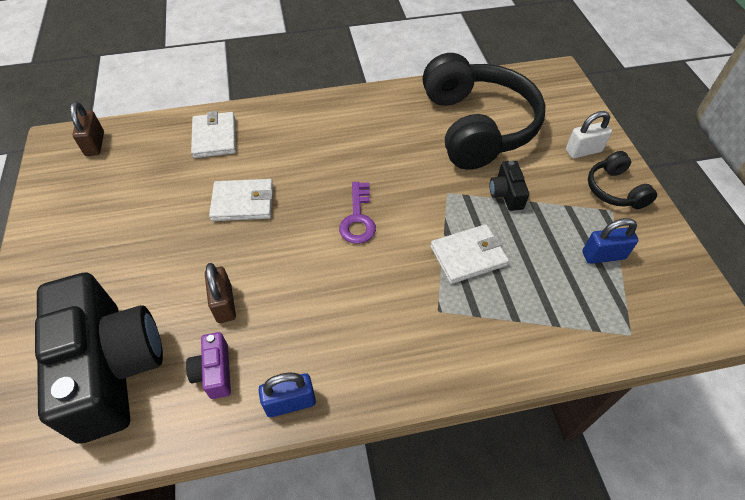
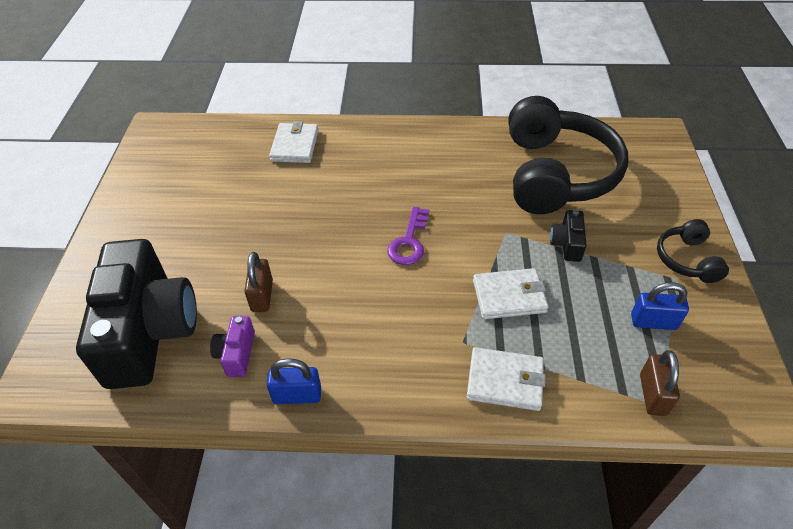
camera: 15 degrees right, 5 degrees down
brown padlock [70,102,104,156] -> brown padlock moved to [640,350,680,416]
white wallet [209,179,273,221] -> white wallet moved to [467,347,546,411]
white padlock [566,111,612,158] -> none

